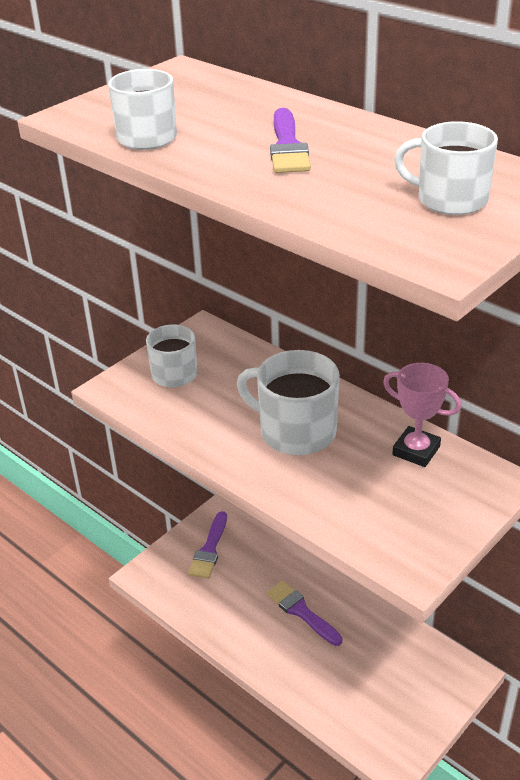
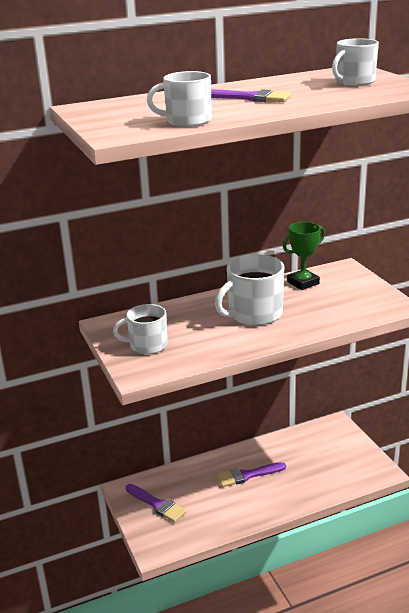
camera: 65 degrees left, 10 degrees down
pink trophy [383,363,461,467] -> green trophy [283,222,325,290]

